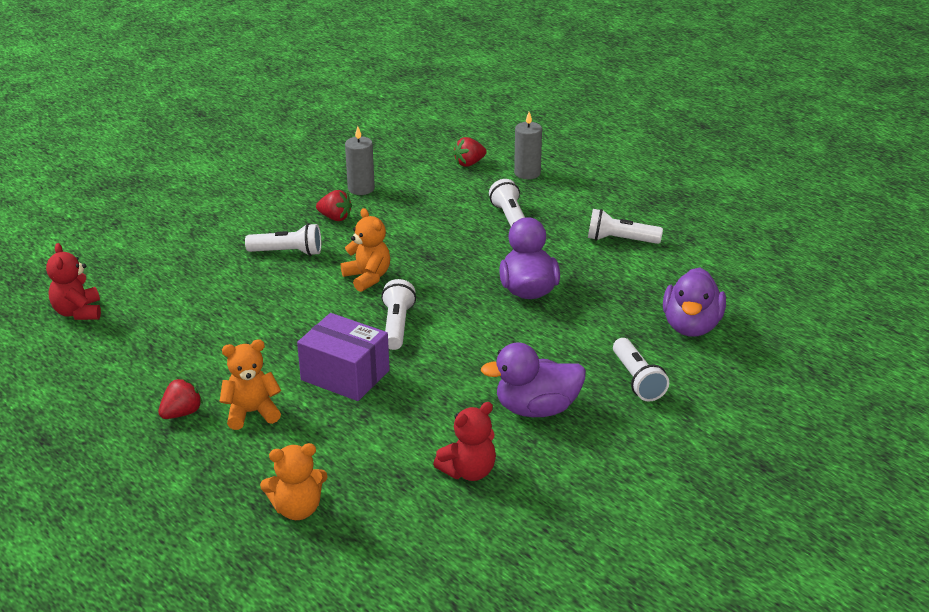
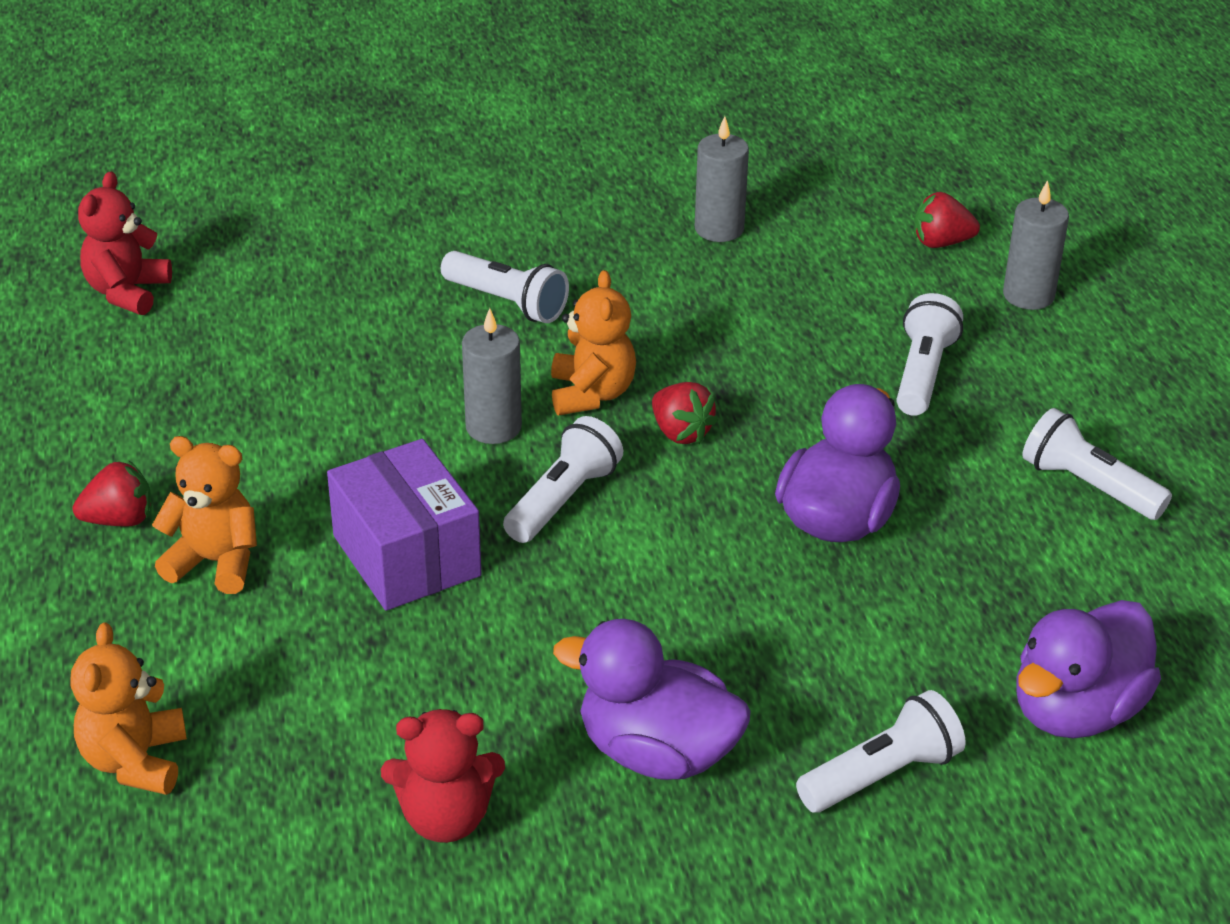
camera: 30 degrees right, 5 degrees up
orange teddy bear [260,443,327,520] -> orange teddy bear turned 75 degrees clockwise [71,623,187,795]
red strawberry [316,190,352,221] -> red strawberry moved to [652,382,718,444]
white flashlight [613,338,669,402] -> white flashlight turned 135 degrees counterclockwise [796,690,966,813]
none -> grey candle [462,308,522,444]

